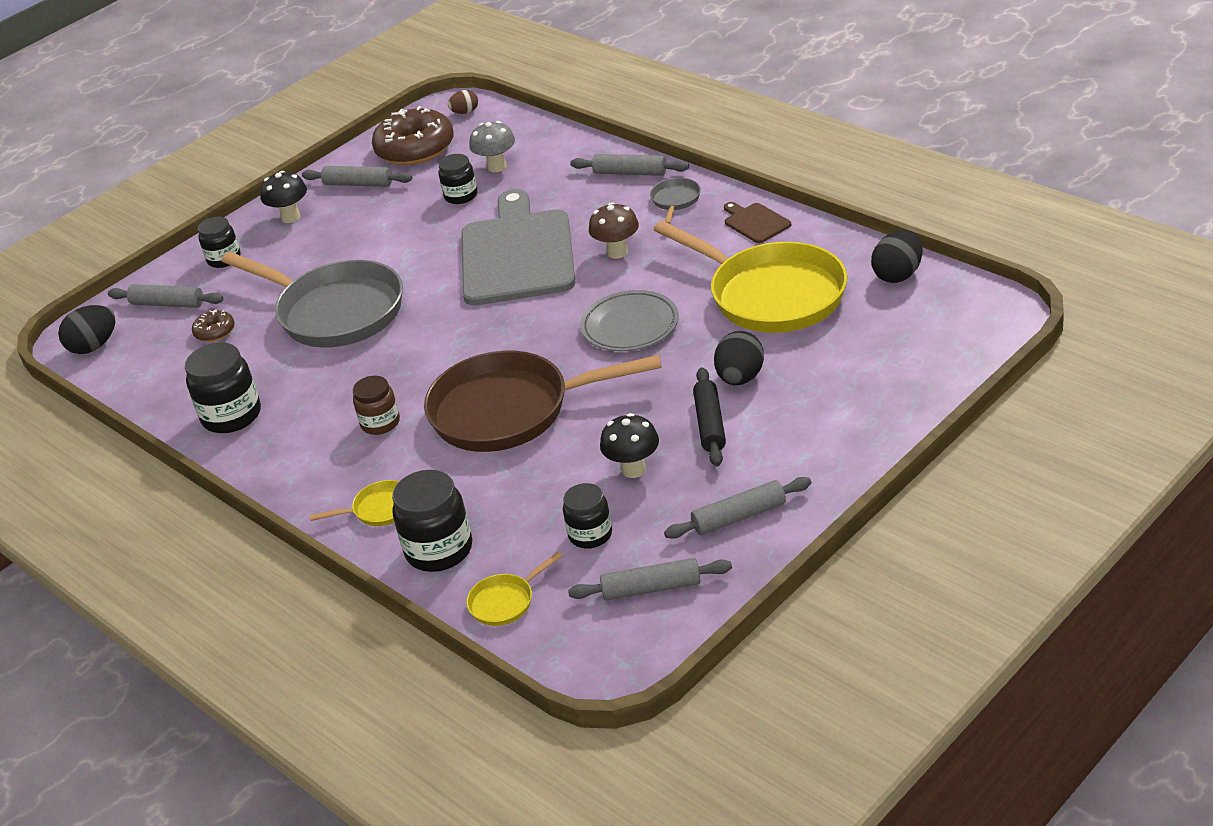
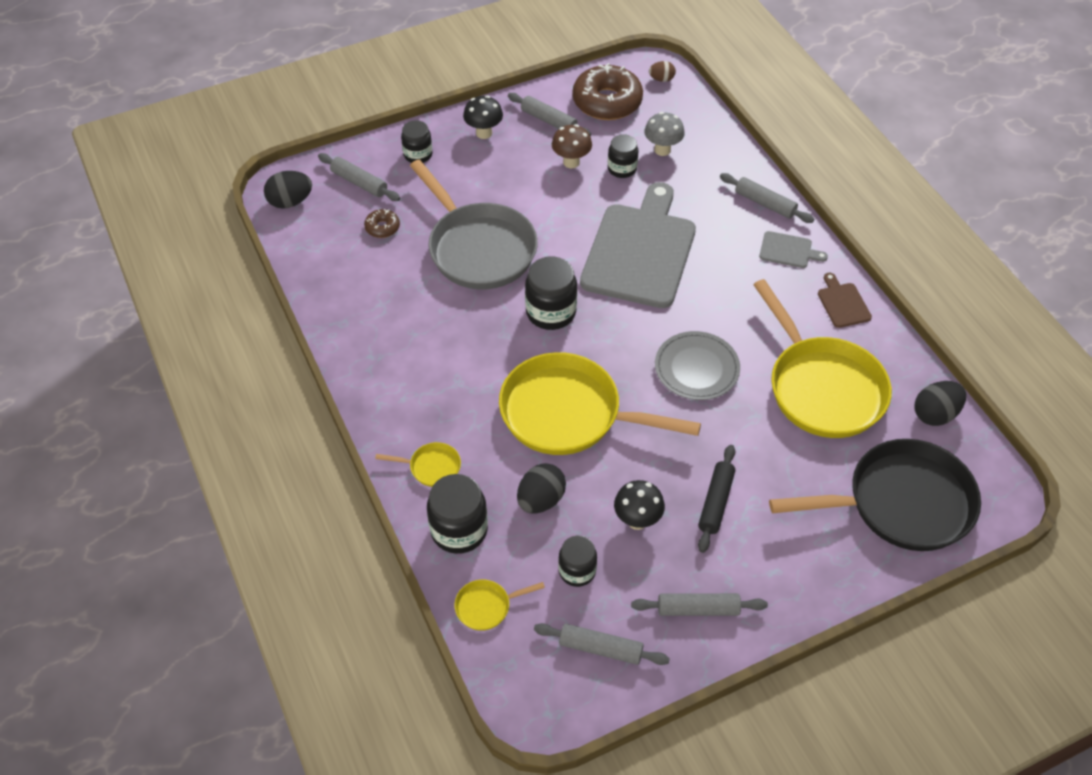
camera: 15 degrees right, 15 degrees up
black jar [185,342,261,433] -> black jar moved to [525,256,577,330]
brown jar [353,376,400,435] -> none
brown pan [424,351,662,452] -> yellow pan [499,352,701,455]
brown mushroom [589,202,639,259] -> brown mushroom moved to [552,124,592,169]
grey pan [650,178,701,224] -> grey cutting board [759,231,828,268]
black egg [714,331,764,385] -> black egg moved to [517,463,566,514]
none -> black pan [769,439,981,551]

